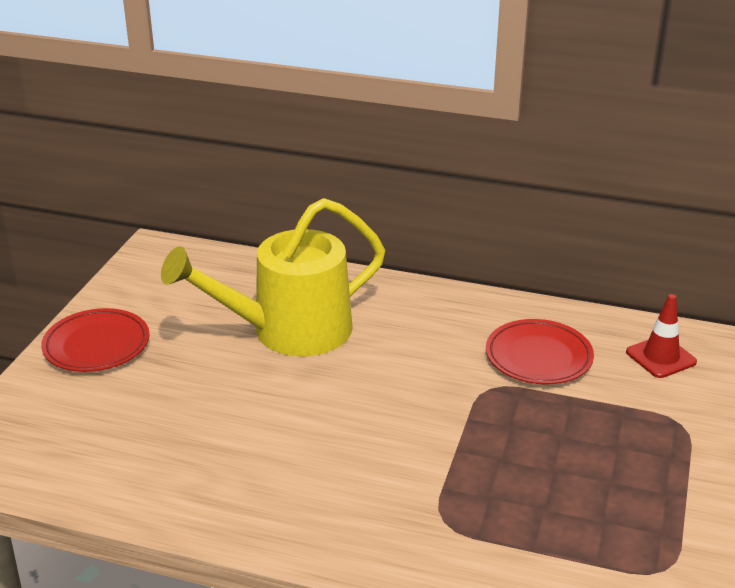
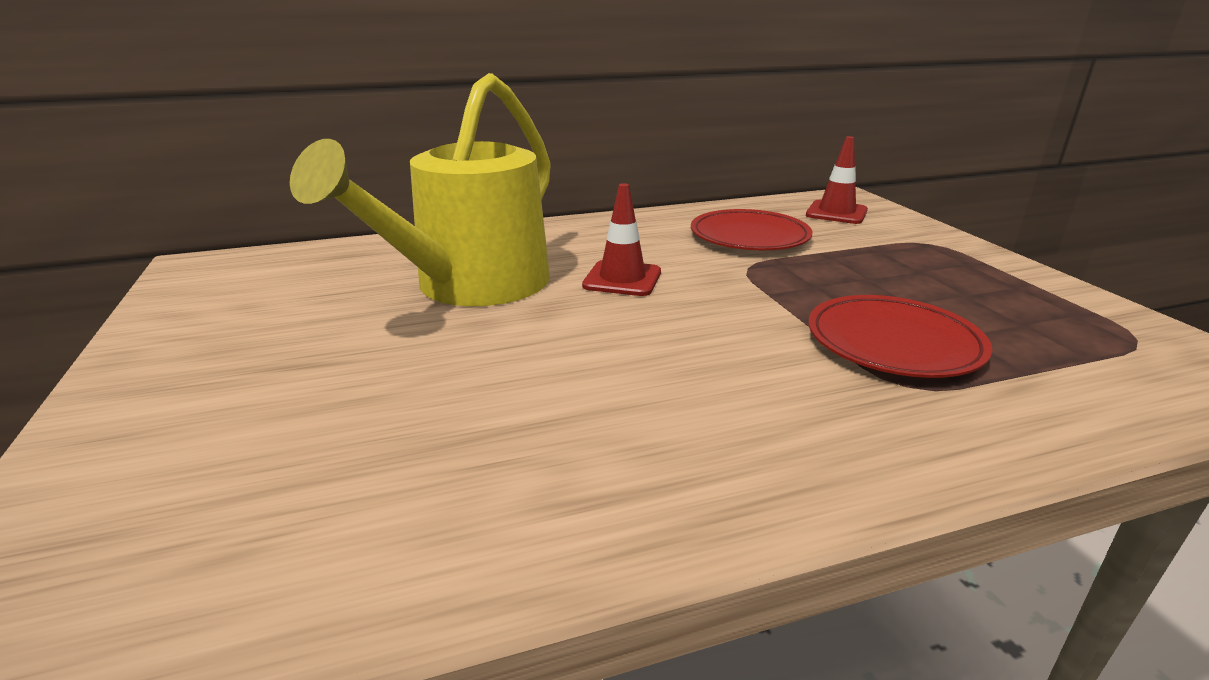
camera: 35 degrees left, 5 degrees down
red plate [41,308,150,372] -> red plate moved to [808,295,992,378]
none -> red traffic cone [582,183,661,296]

